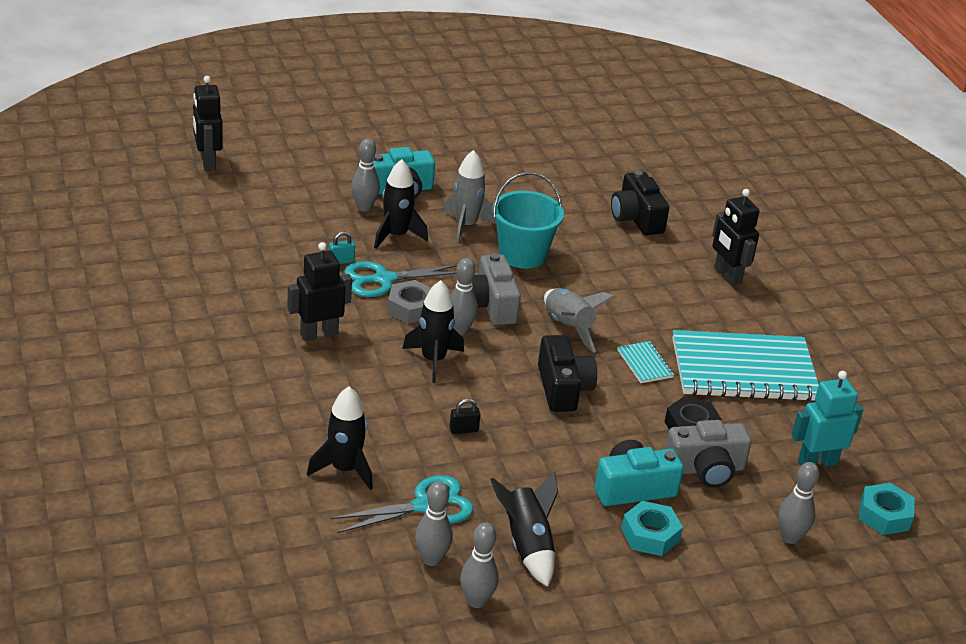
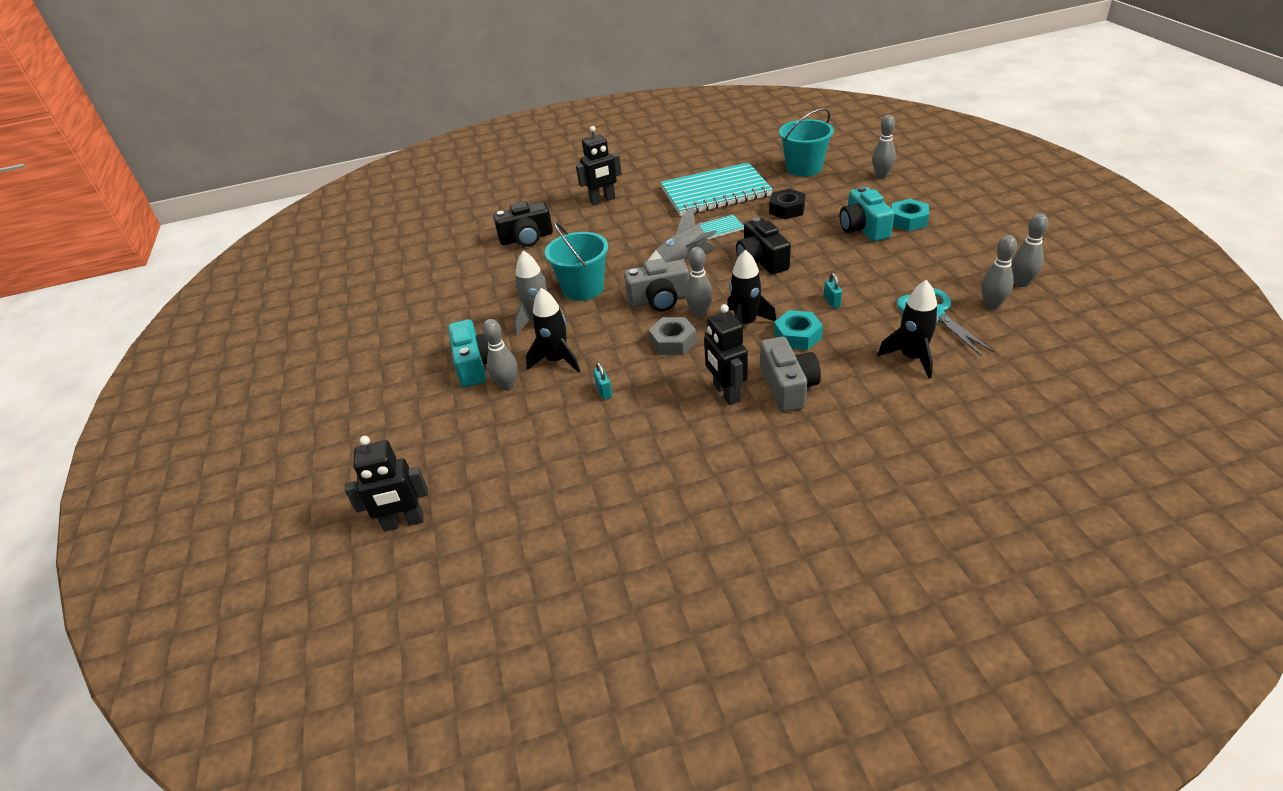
camera: 80 degrees left, 5 degrees up
turquoise scissors [344,261,457,297] -> none
black padlock [449,398,481,434] -> turquoise padlock [824,273,842,308]
black rocket [490,472,558,587] -> none
black camera [538,335,597,412] -> black camera turned 105 degrees counterclockwise [736,217,791,274]
grey camera [665,420,751,488] -> grey camera moved to [760,337,821,412]
turquoise notebook [672,330,819,401] -> turquoise notebook turned 75 degrees clockwise [660,162,773,216]
turquoise robot [792,371,863,467] -> turquoise bucket [779,108,834,177]
turquoise nut [859,483,915,535] -> turquoise nut moved to [774,310,823,350]

